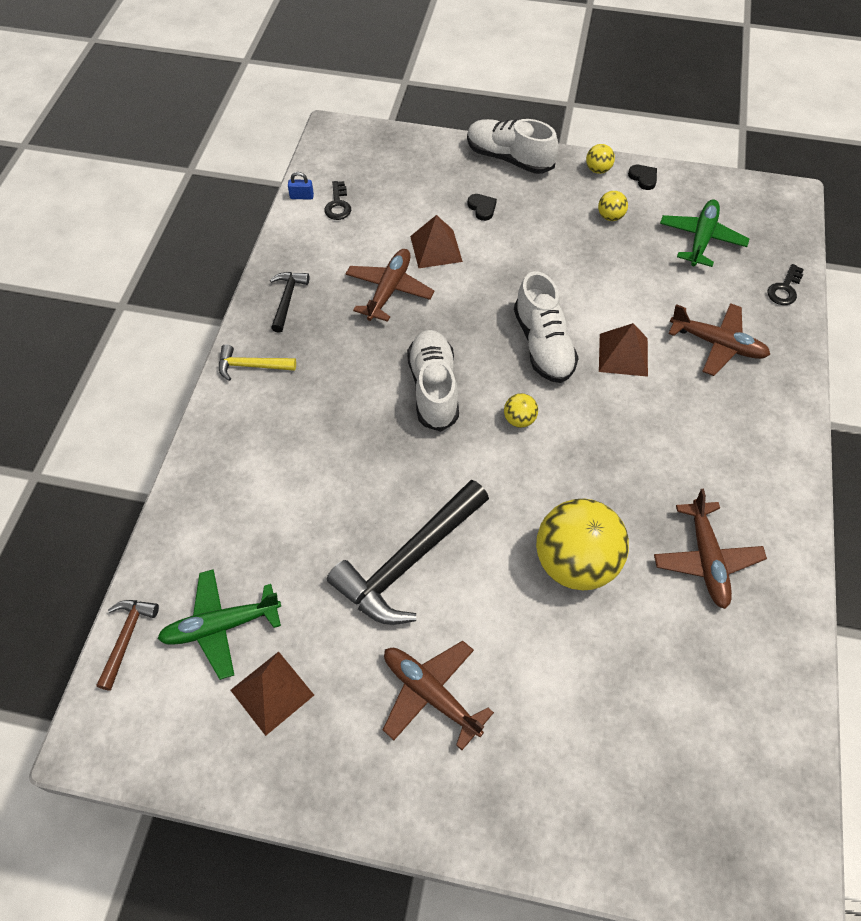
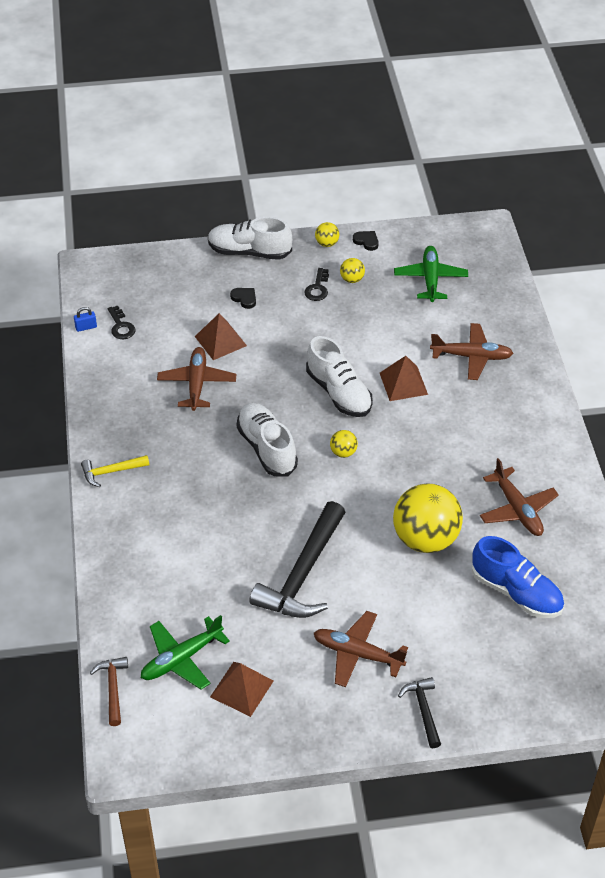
camera: 20 degrees left, 10 degrees down
black hammer [270,272,309,333] -> black hammer moved to [398,677,441,748]
black key [767,264,804,305] -> black key moved to [304,268,329,301]
none -> blue shoe [472,536,564,618]

